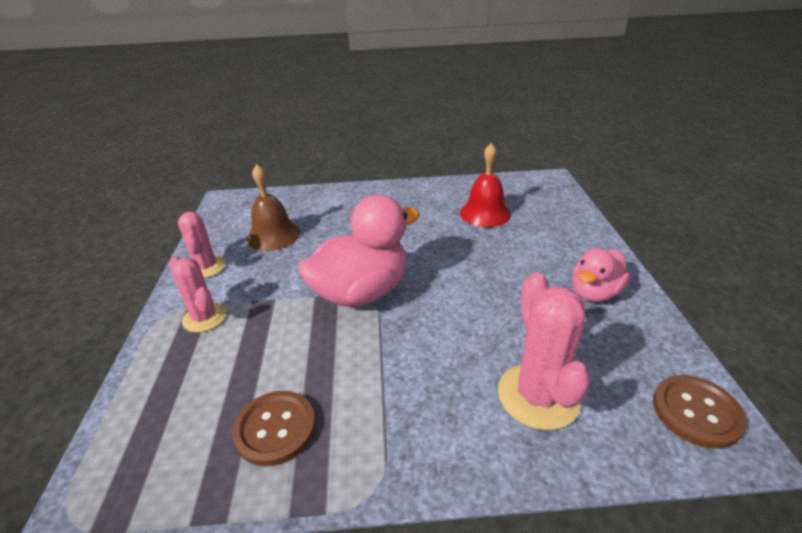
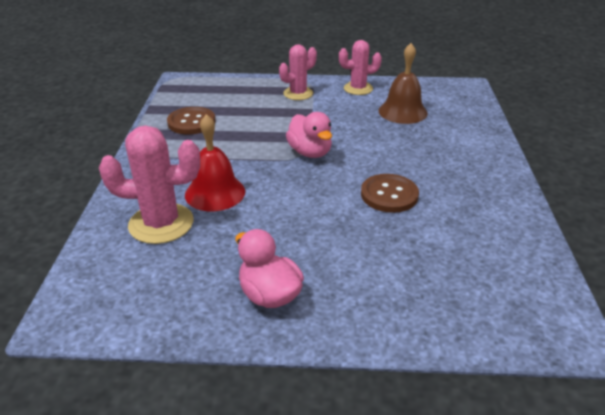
camera: 95 degrees right, 0 degrees up
pink duck [298,195,420,307] -> pink duck [286,112,332,158], size x0.59
red bell [460,143,511,227] -> red bell moved to [185,114,245,211]
brown button [653,375,747,449] -> brown button moved to [361,174,419,213]

